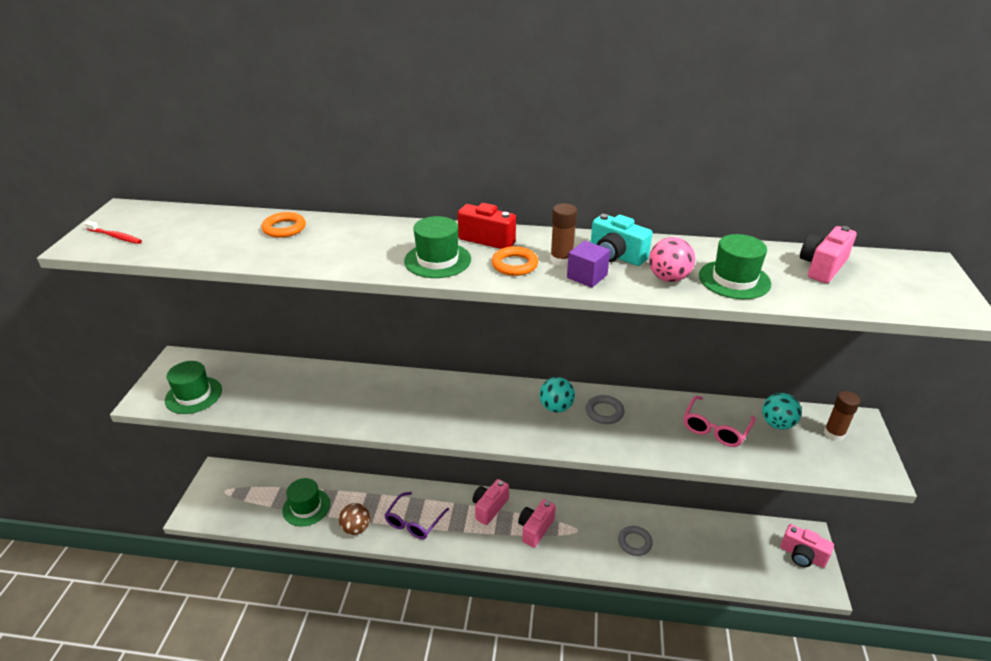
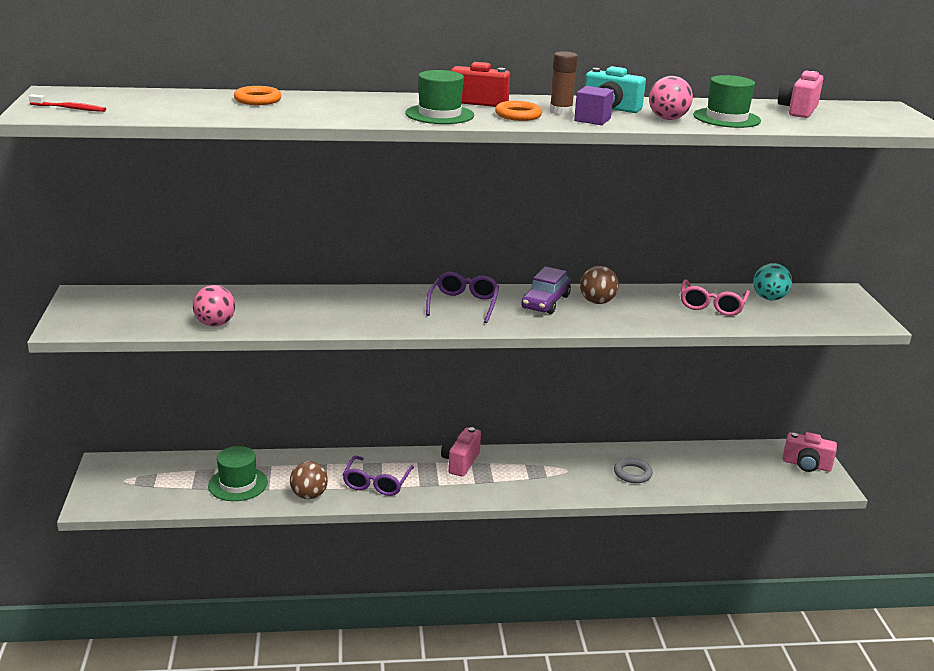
camera: 15 degrees left, 10 degrees down
green hat [165,361,222,414] -> none
pink camera [518,499,556,548] -> none
turquoise ball [539,377,575,413] -> purple car [522,266,571,314]
grey ring [586,395,625,424] -> brown ball [580,266,619,304]
brown glue stick [824,391,860,441] -> none
none -> pink ball [193,285,235,327]
none -> purple glasses [426,272,499,323]

